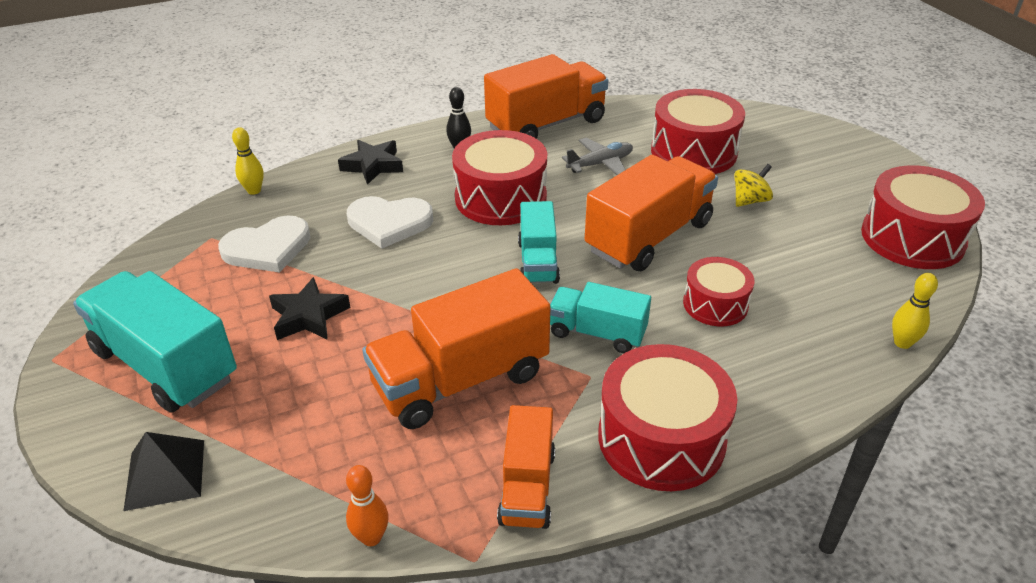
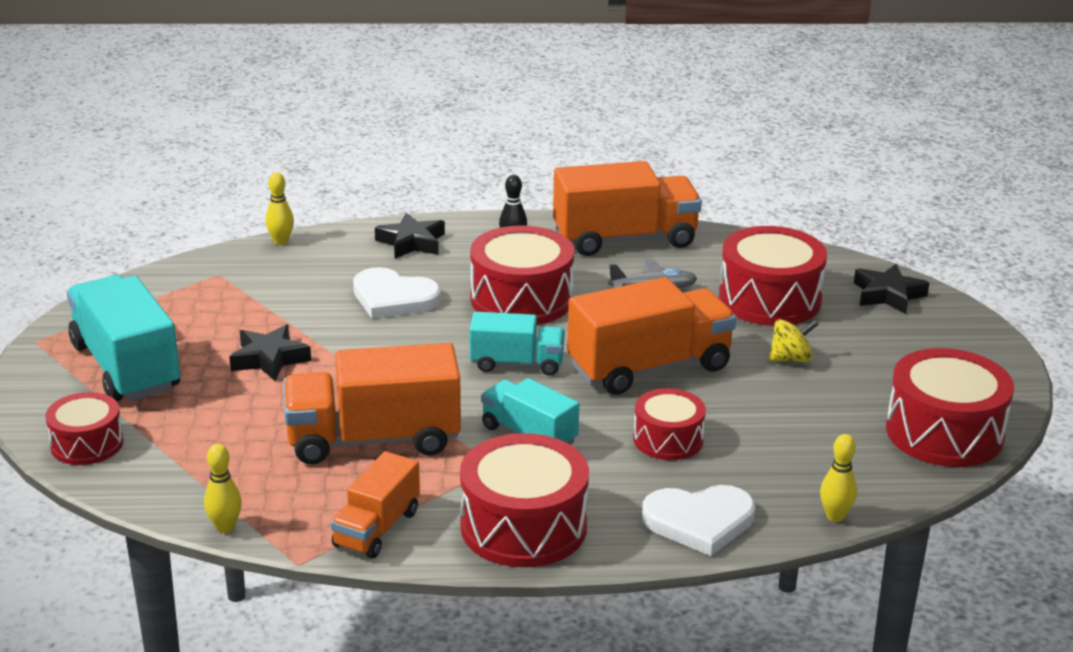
camera: 20 degrees right, 10 degrees down
black pyramid [124,432,204,511] -> red drum [45,392,124,465]
white heart [218,215,311,273] -> white heart moved to [642,485,755,556]
orange bowling pin [346,465,389,546] -> yellow bowling pin [204,444,242,533]
turquoise truck [518,201,560,284] -> turquoise truck turned 105 degrees counterclockwise [470,312,565,375]
none -> black star [854,264,929,314]

